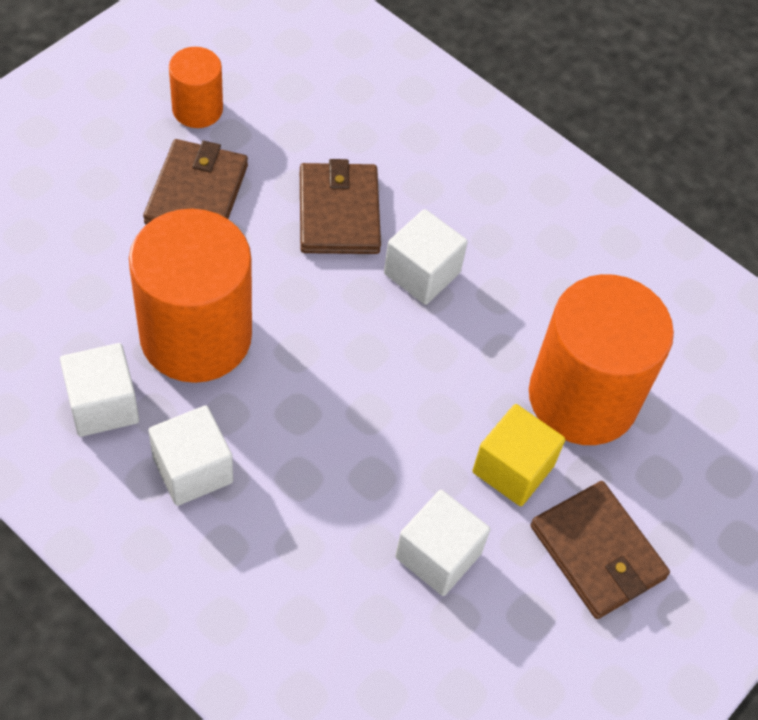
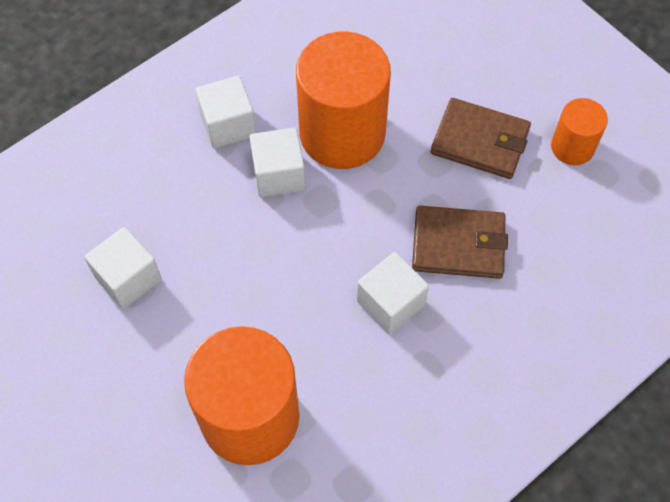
camera: 105 degrees right, 5 degrees up
white cube [60,343,139,437] -> white cube moved to [250,128,305,197]
yellow cube [472,404,565,506] -> none
brown wallet [530,481,670,619] -> none

